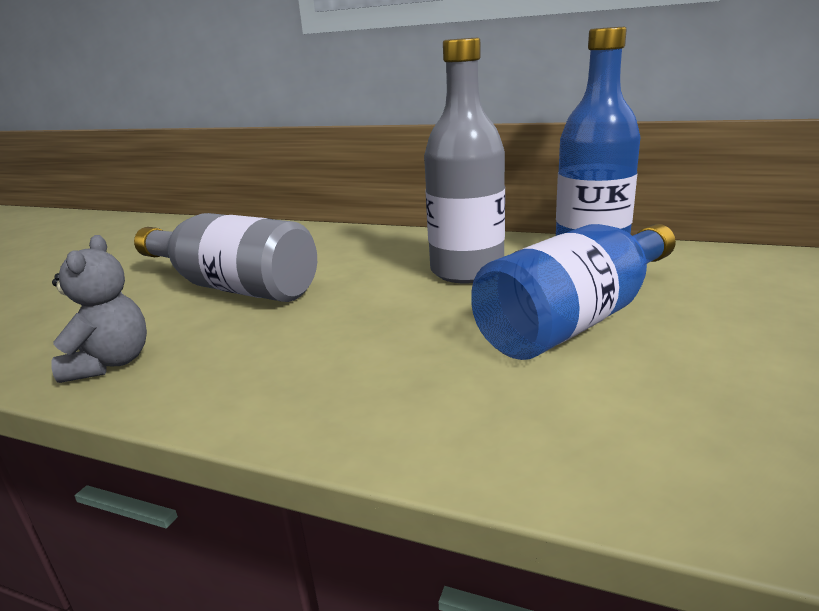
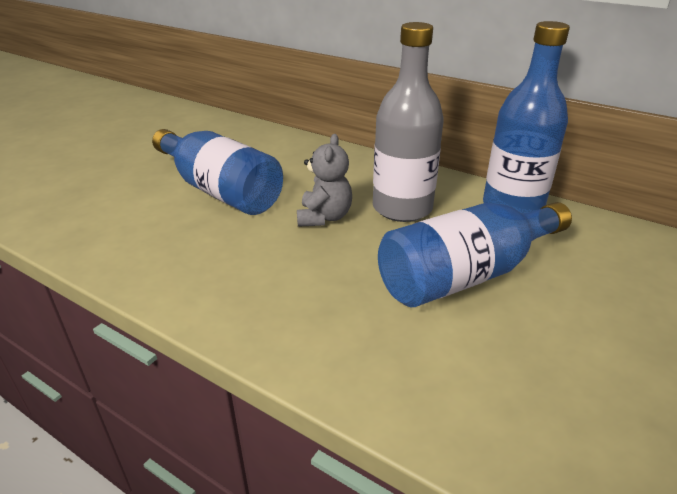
camera: 10 degrees right, 10 degrees up
grey teddy bear [51,235,147,383] -> grey teddy bear moved to [297,134,352,227]
grey bottle [134,213,317,302] -> blue bottle [152,129,283,215]

